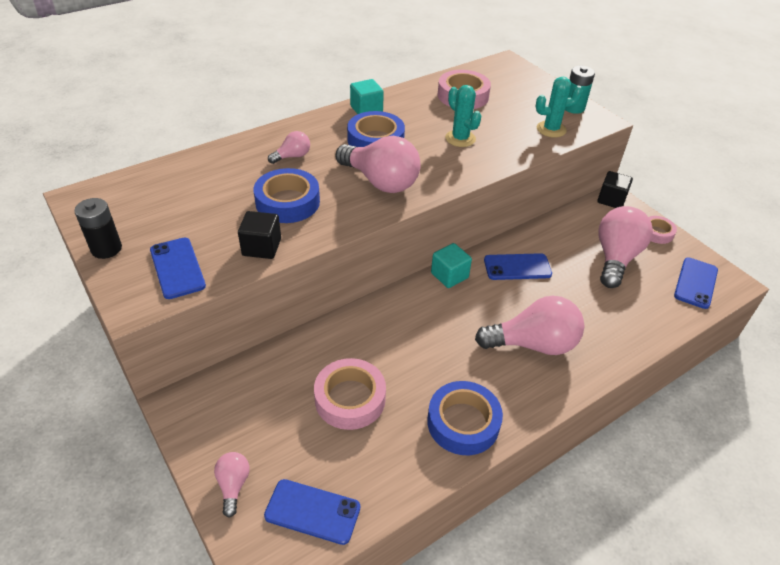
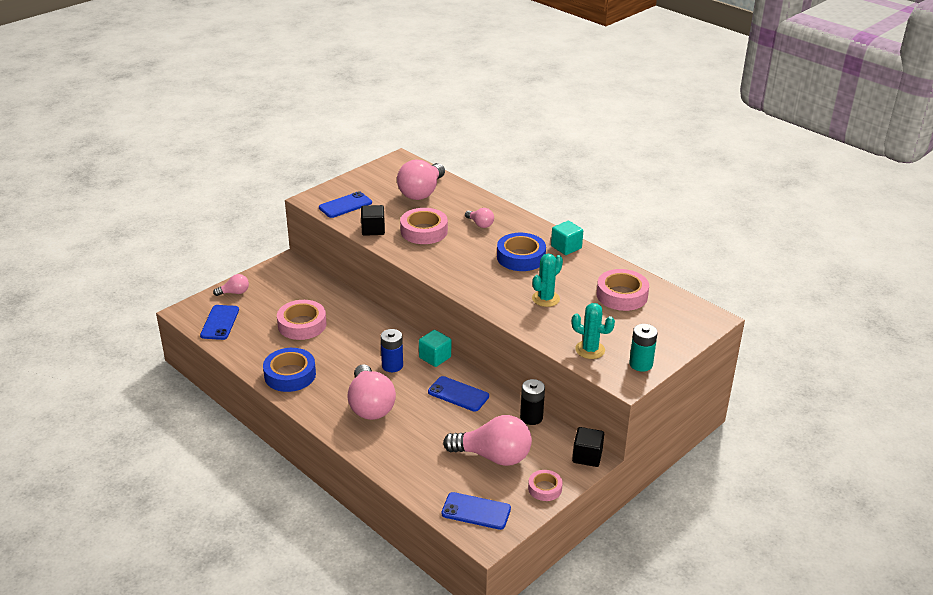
camera: 80 degrees right, 10 degrees down
black battery [74,198,122,259] -> black battery moved to [520,379,545,425]
blue tape [254,168,320,223] -> pink tape [400,208,448,244]
pink light bulb [335,136,421,193] -> pink light bulb moved to [397,160,445,200]
blue phone [484,253,552,280] -> blue phone turned 45 degrees counterclockwise [428,376,489,412]
turquoise cactus [536,77,583,138] -> turquoise cactus turned 45 degrees counterclockwise [572,303,615,359]
none -> blue battery [380,329,403,372]

